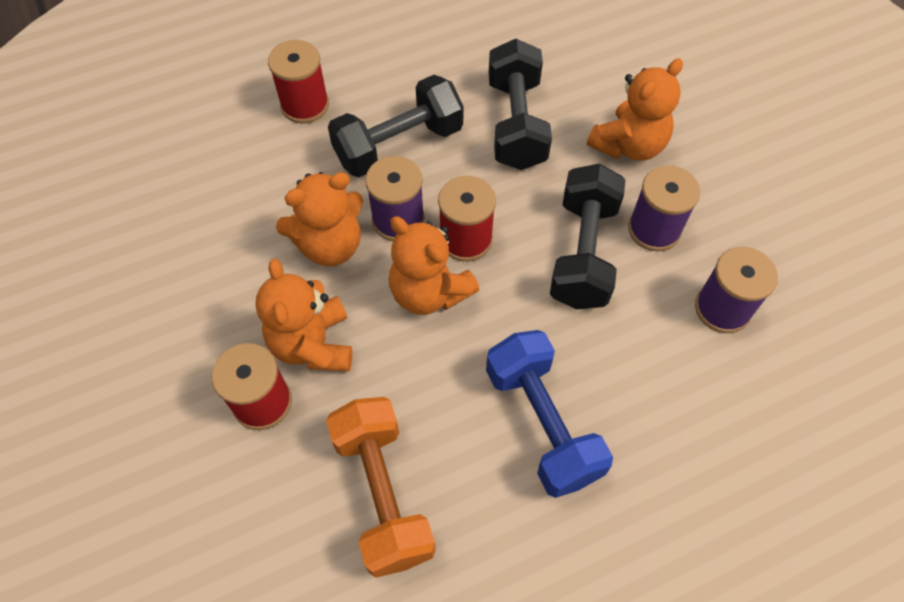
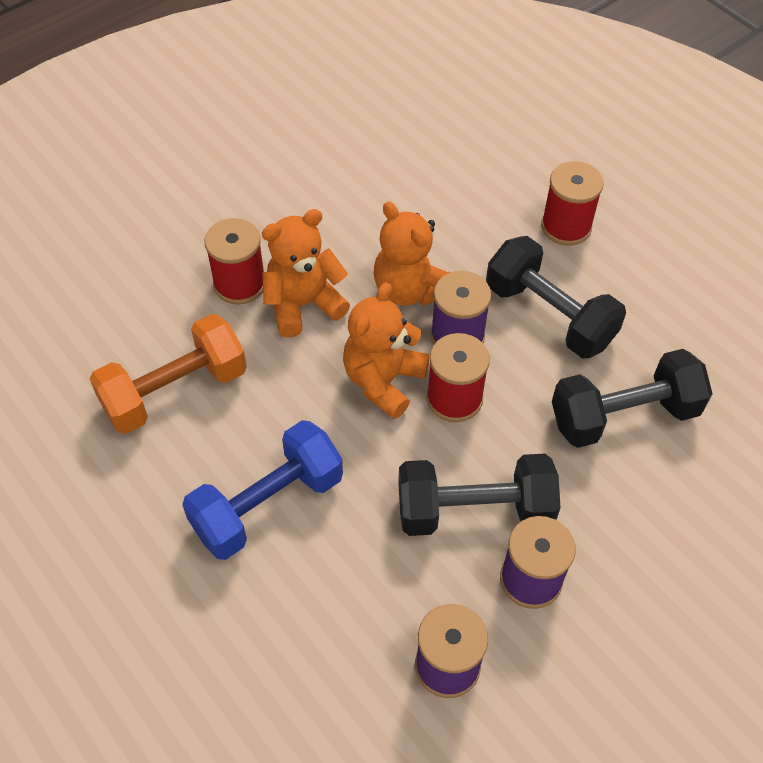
camera: 75 degrees right, 5 degrees down
orange teddy bear [587,58,683,161] -> none

